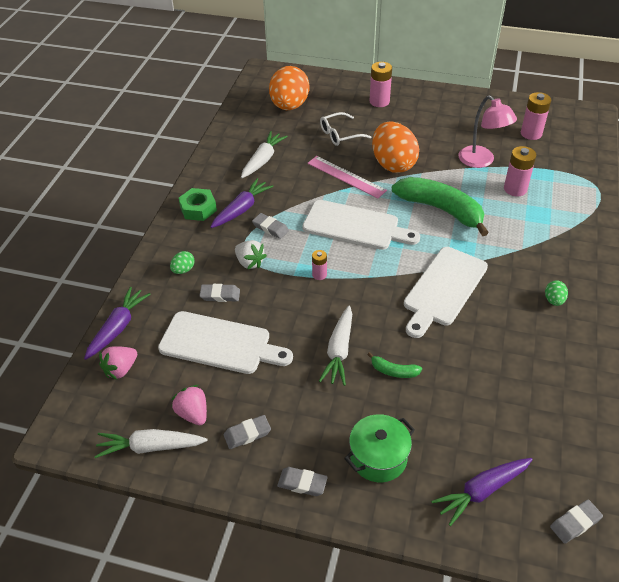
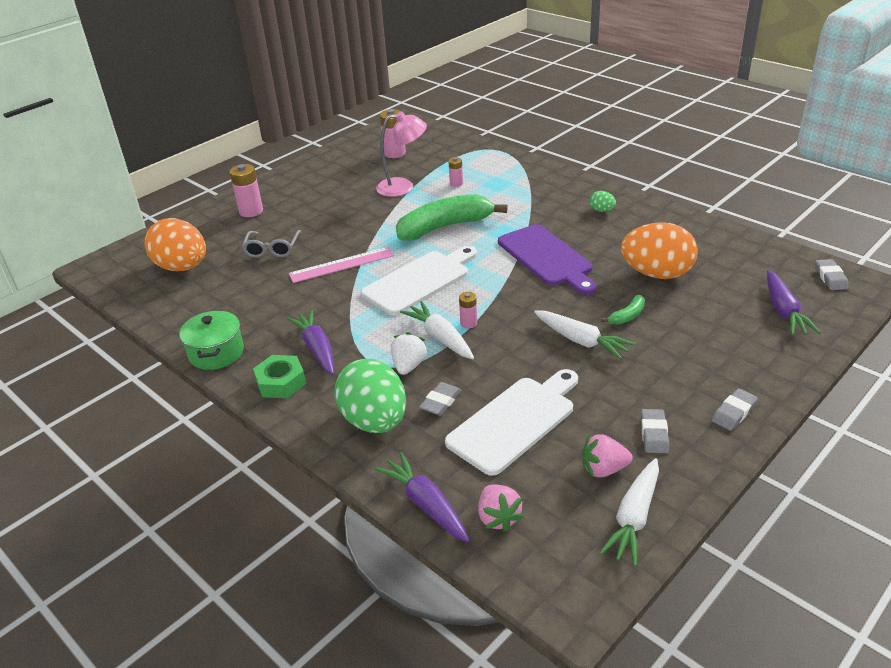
camera: 60 degrees left, 10 degrees down
green egg [170,251,195,274] -> green egg [334,359,406,433], size x2.39
white strawberry [235,240,267,269] -> white strawberry turned 60 degrees counterclockwise [391,332,427,375]
white carrot [241,131,288,178] -> white carrot moved to [400,301,474,359]
grey eraser [252,213,289,239] -> none
white glasses [320,112,371,146] -> grey glasses [242,230,302,258]
green pot [344,414,415,483] -> green pot moved to [179,310,244,370]
orange egg [372,121,419,173] -> orange egg moved to [621,222,698,279]
white cutting board [404,247,488,338] -> purple cutting board [498,224,597,295]
pink battery [504,146,536,197] -> pink battery [448,157,463,187], size x0.57

